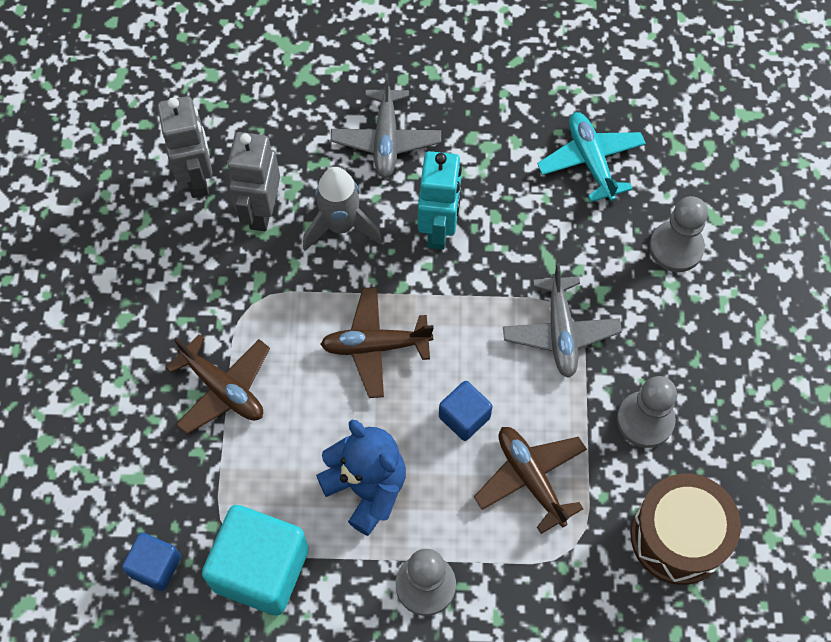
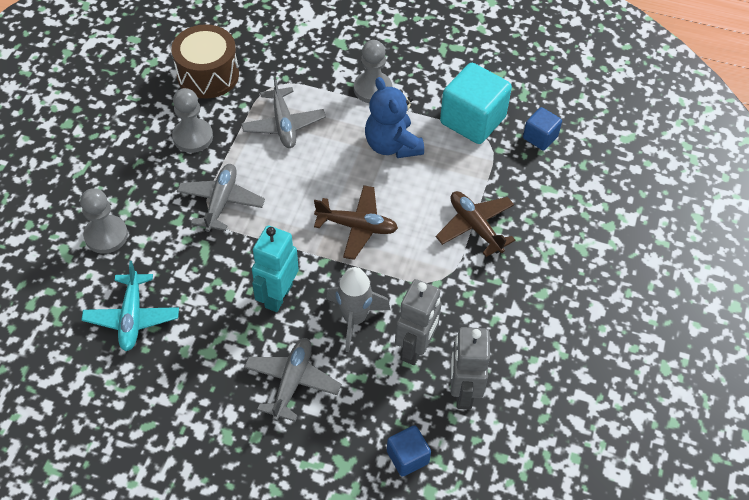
camera: 165 degrees left, 10 degrees down
blue cube [439,381,492,441] -> blue cube moved to [387,425,431,477]
brown plane [474,427,587,534] -> grey plane [241,75,326,148]

